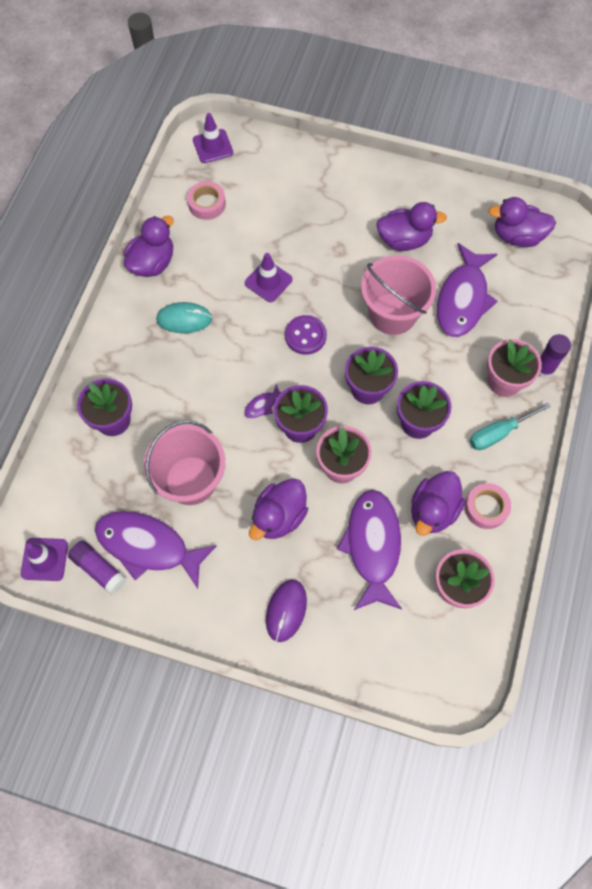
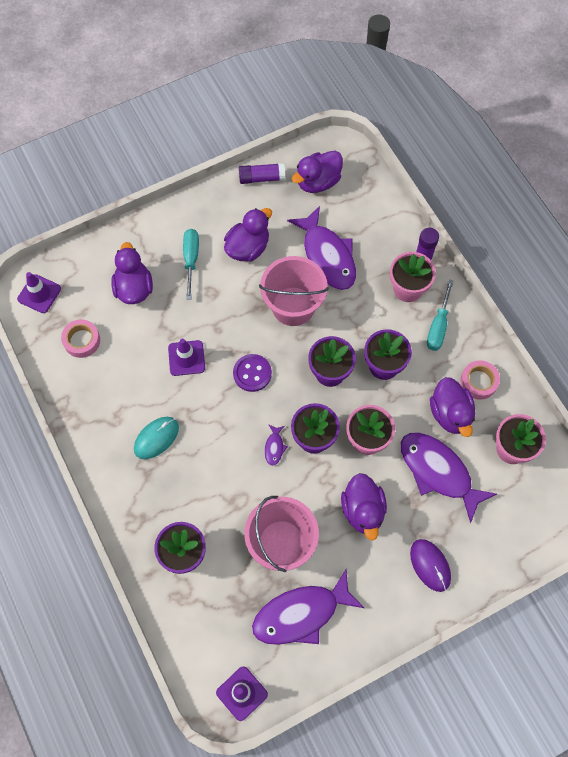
camera: 45 degrees left, 0 degrees up
purple glue stick [68,540,127,595] -> purple glue stick moved to [239,163,285,184]
purple duck [124,216,174,277] -> purple duck moved to [111,242,153,304]
none -> turquoise screwdriver [183,229,199,300]

